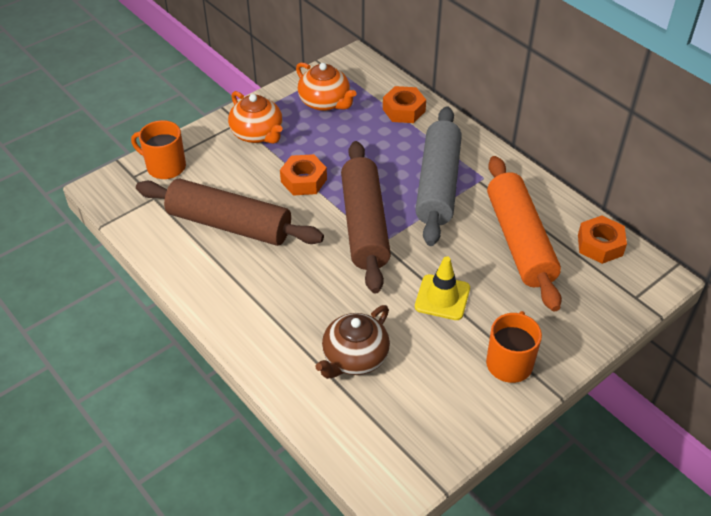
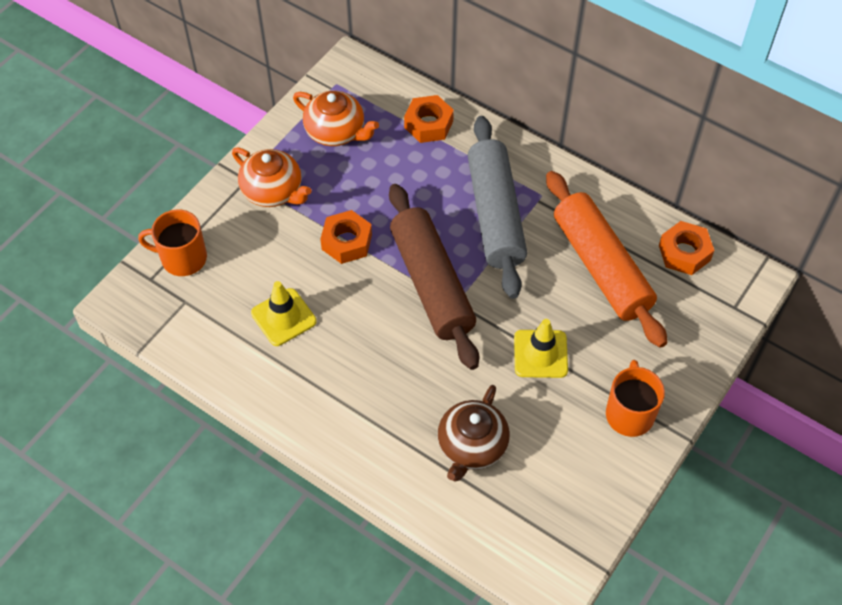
camera: 15 degrees left, 10 degrees up
brown rolling pin [136,179,324,246] -> yellow traffic cone [251,281,317,346]

